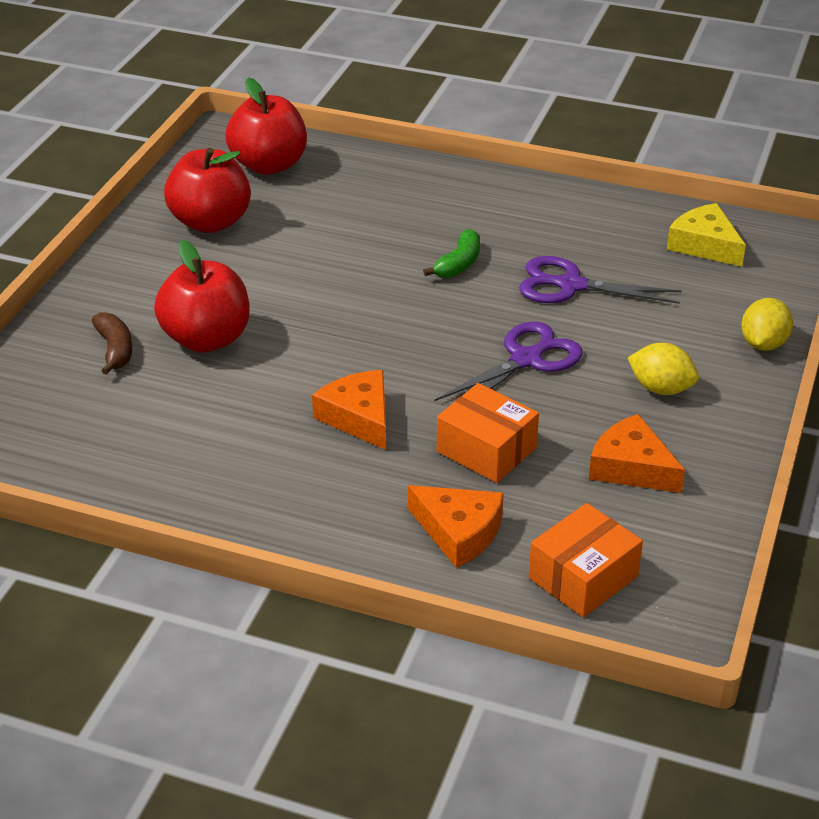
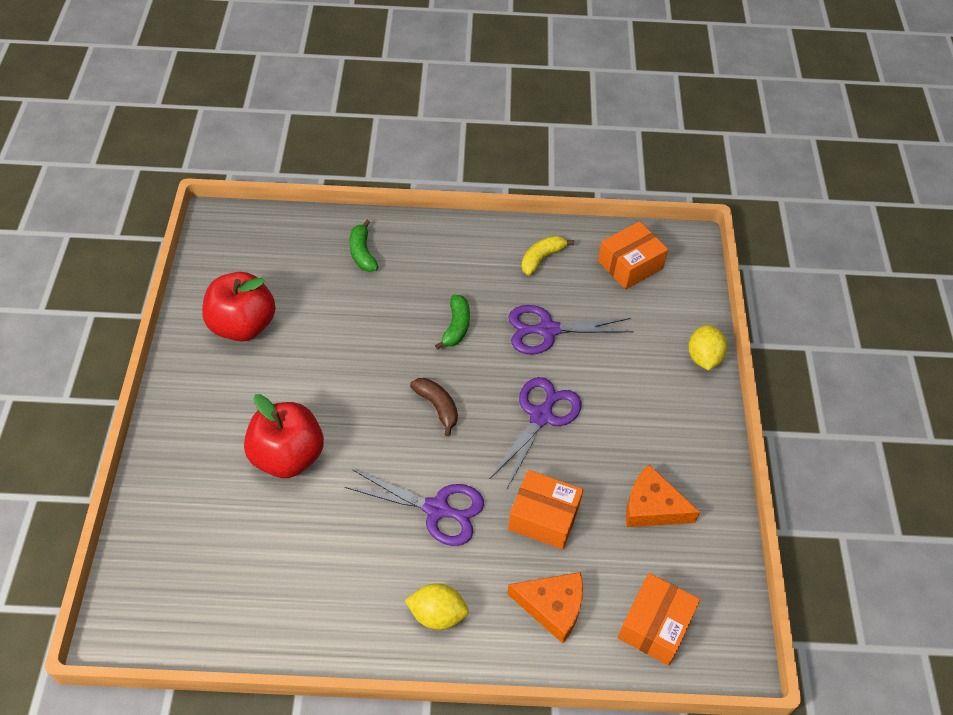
camera: 20 degrees left, 15 degrees up
brown banana [92,312,132,375] -> brown banana moved to [410,378,458,436]
red apple [225,77,307,175] -> none
orange cheese [312,370,386,450] -> purple scissors [345,469,484,546]
yellow lemon [628,343,699,395] -> yellow lemon moved to [405,583,469,630]
yellow cheese [667,203,746,267] -> orange box [598,221,668,289]
none -> green banana [349,220,378,272]
none -> yellow banana [521,235,574,276]

